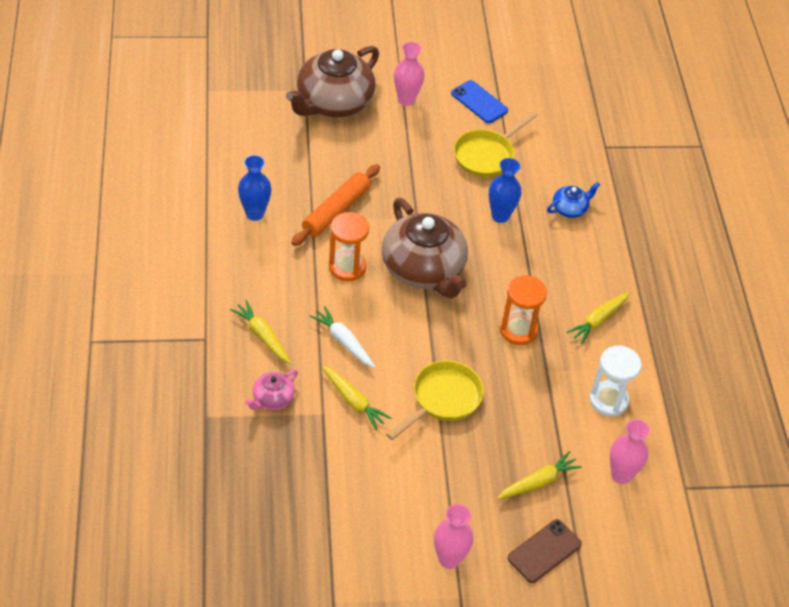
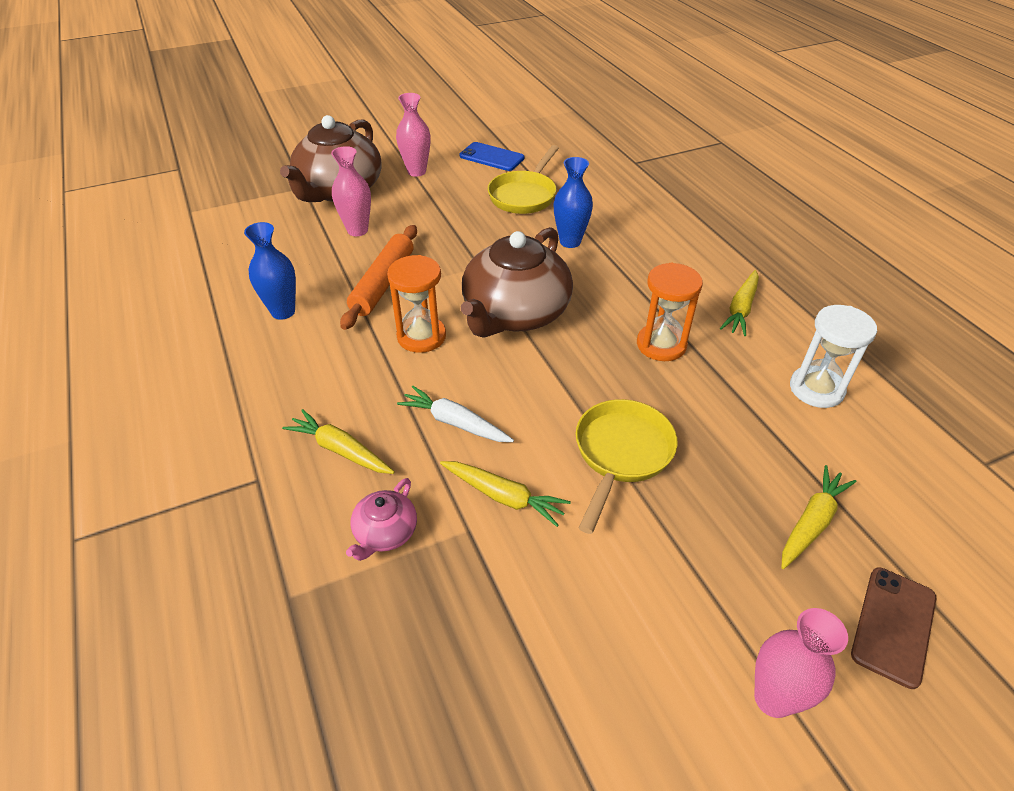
camera: 15 degrees left, 5 degrees down
brown teapot [382,198,468,299] -> brown teapot turned 75 degrees clockwise [461,227,573,338]
blue teapot [547,182,600,218] -> none
pink vase [610,419,650,484] -> pink vase moved to [331,146,371,236]

